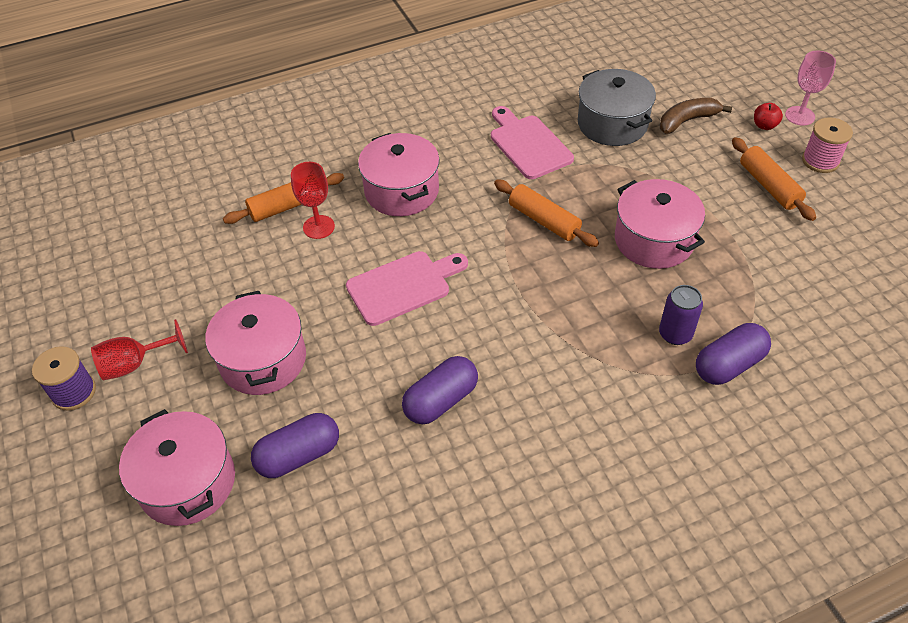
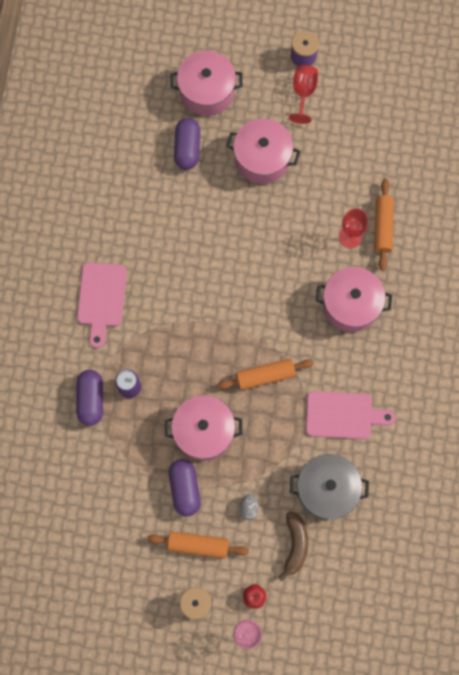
camera: 120 degrees right, 25 degrees up
pink cutting board [346,251,468,326] -> pink cutting board moved to [77,262,127,348]
purple capsule [402,356,478,424] -> purple capsule moved to [169,459,200,516]
none -> grey egg [239,494,259,520]

